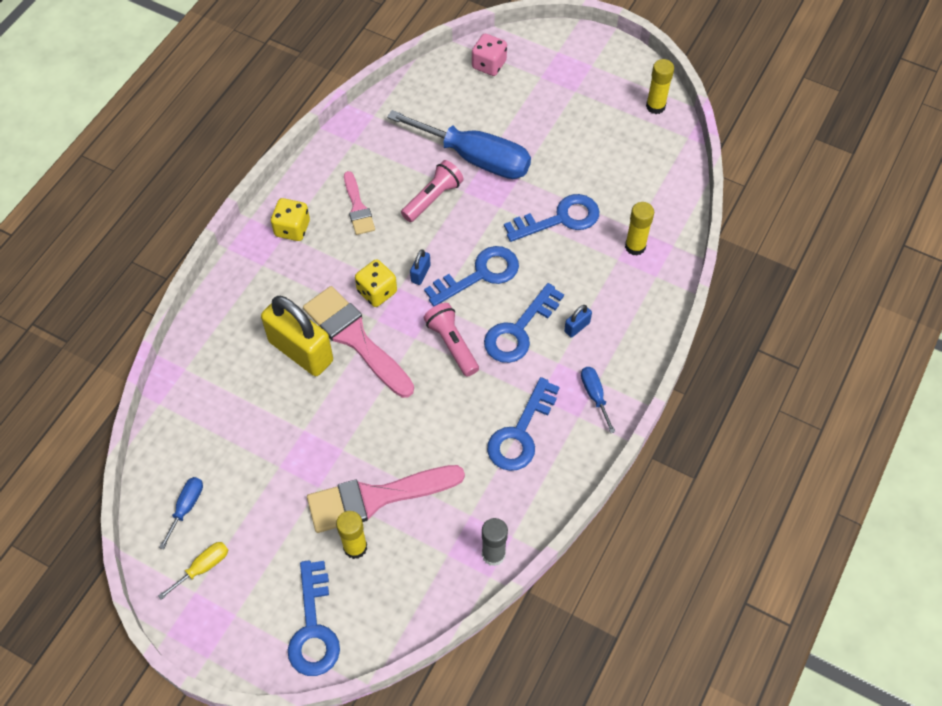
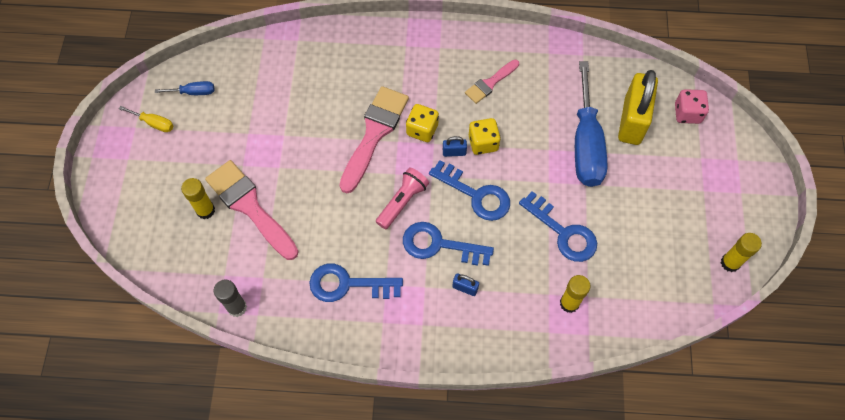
camera: 65 degrees right, 5 degrees up
yellow padlock [261,296,333,376] -> yellow padlock moved to [618,70,658,145]
yellow dice [271,198,310,241] -> yellow dice moved to [469,118,501,155]
blue key [288,560,340,676] -> none
pink flashlight [401,160,464,222] -> none
blue screwdriver [581,367,615,433] -> none

